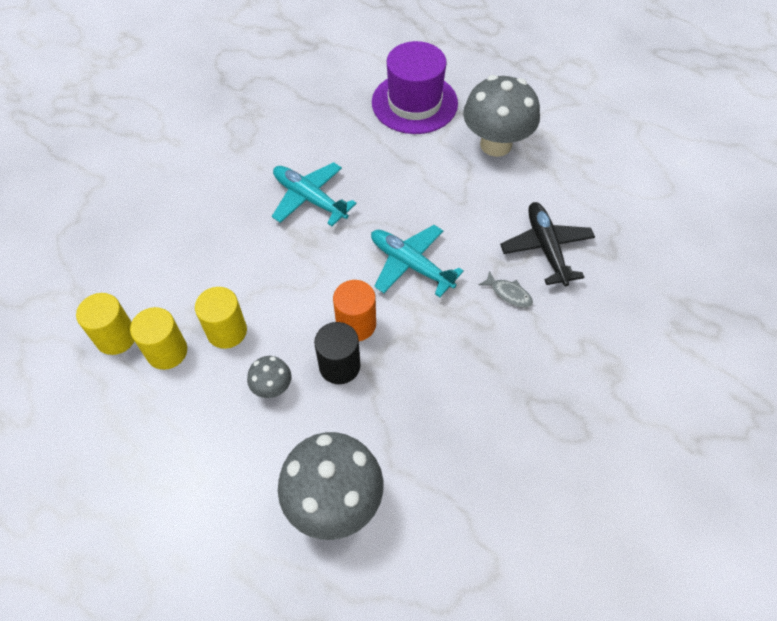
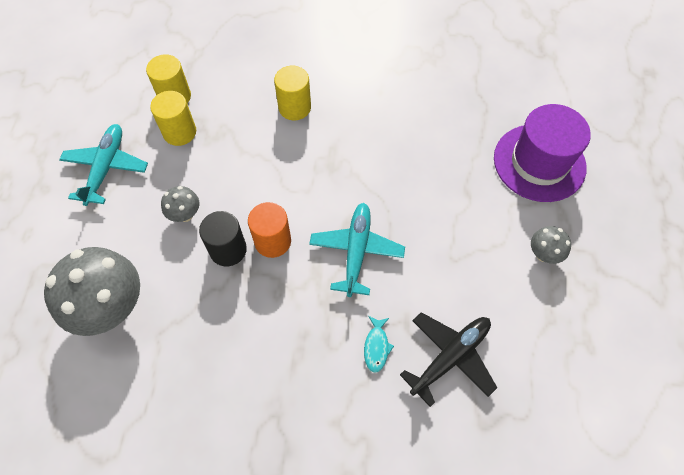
camera: 60 degrees right, 5 degrees up
yellow cylinder [195,287,247,349] -> yellow cylinder moved to [274,66,311,120]
turquoise plane [272,162,357,226] -> turquoise plane moved to [59,124,148,206]
grey mushroom [463,75,540,157] -> grey mushroom [531,226,571,264], size x0.47
grey fish [479,271,533,308] -> turquoise fish [364,316,394,373]

